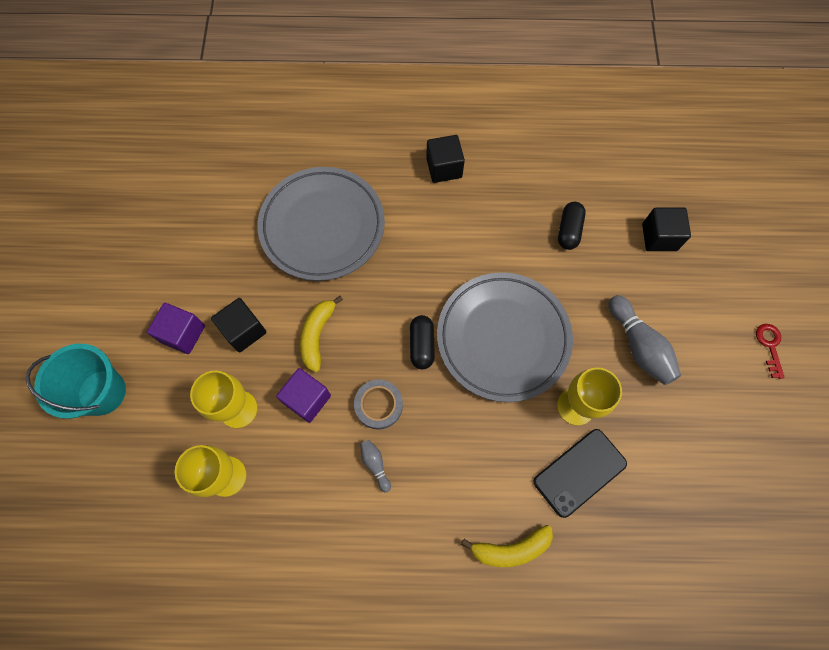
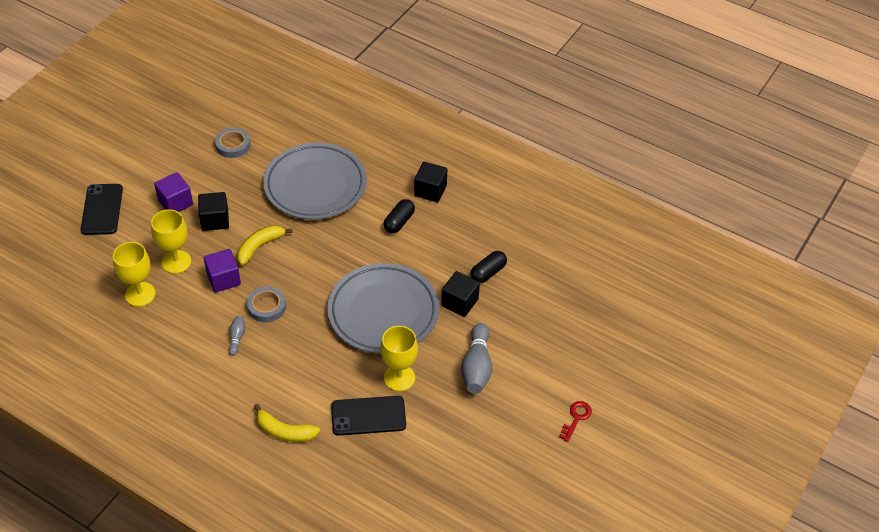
camera: 30 degrees right, 20 degrees down
turquoise bucket [26,344,126,419] -> black phone [80,184,123,235]
black capsule [410,315,435,369] -> black capsule moved to [383,199,415,233]
black cube [642,208,691,251] -> black cube moved to [441,271,480,317]
none -> grey tape [215,127,251,158]

